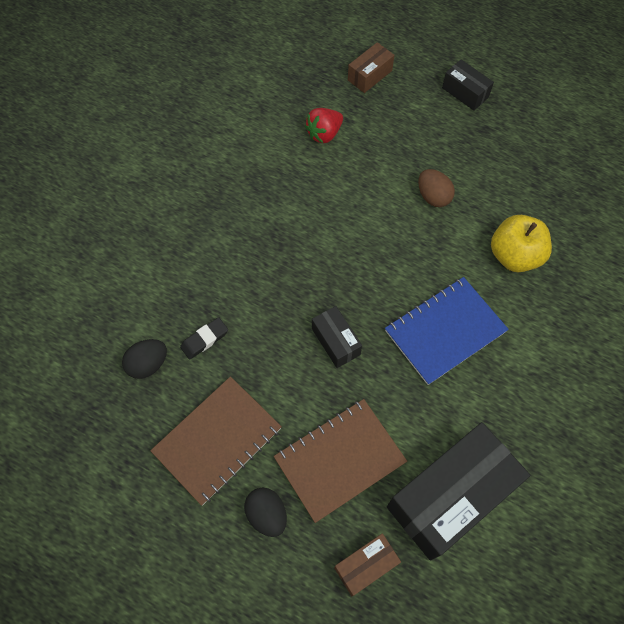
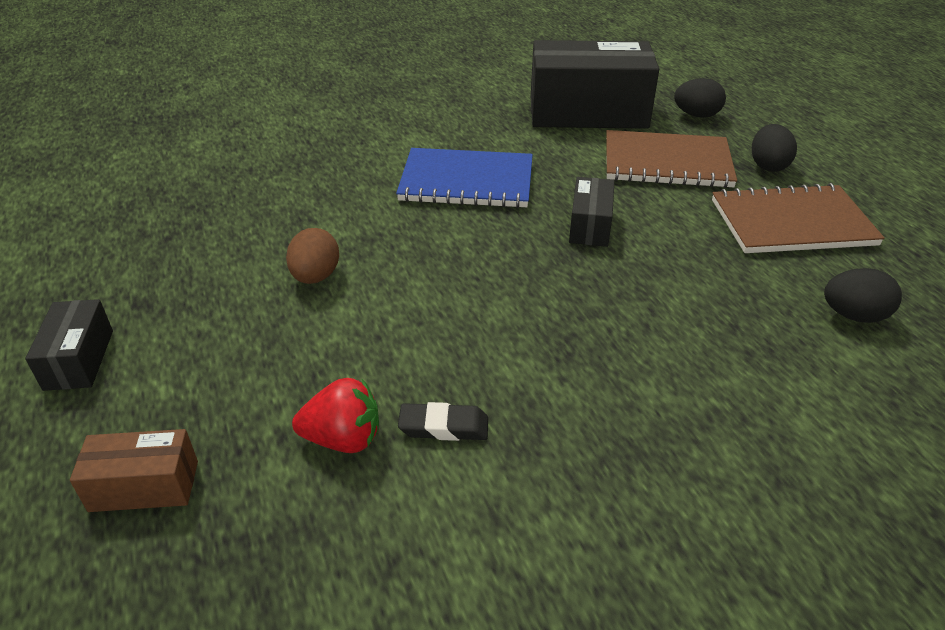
camera: 140 degrees left, 25 degrees down
black eraser [180,317,228,360] -> black eraser moved to [398,402,488,441]
brown box [334,533,401,596] -> black egg [674,78,726,118]
yellow apple [491,215,552,272] -> none

